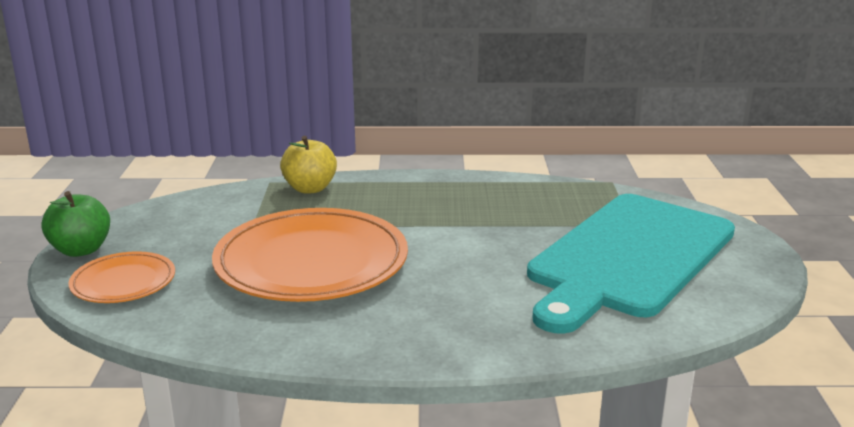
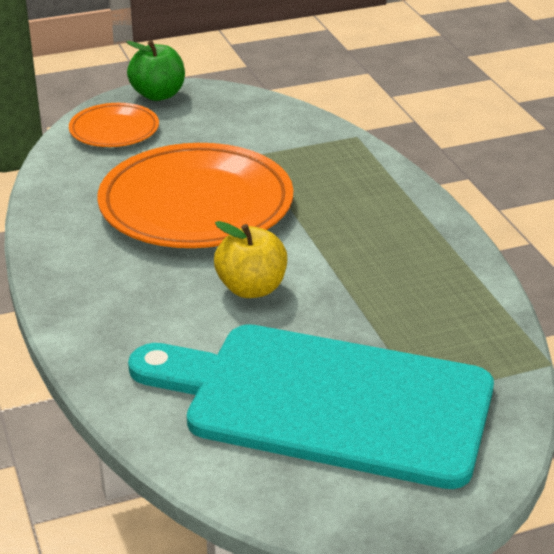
camera: 70 degrees right, 10 degrees up
yellow apple [280,136,337,194] -> yellow apple moved to [214,221,287,298]

